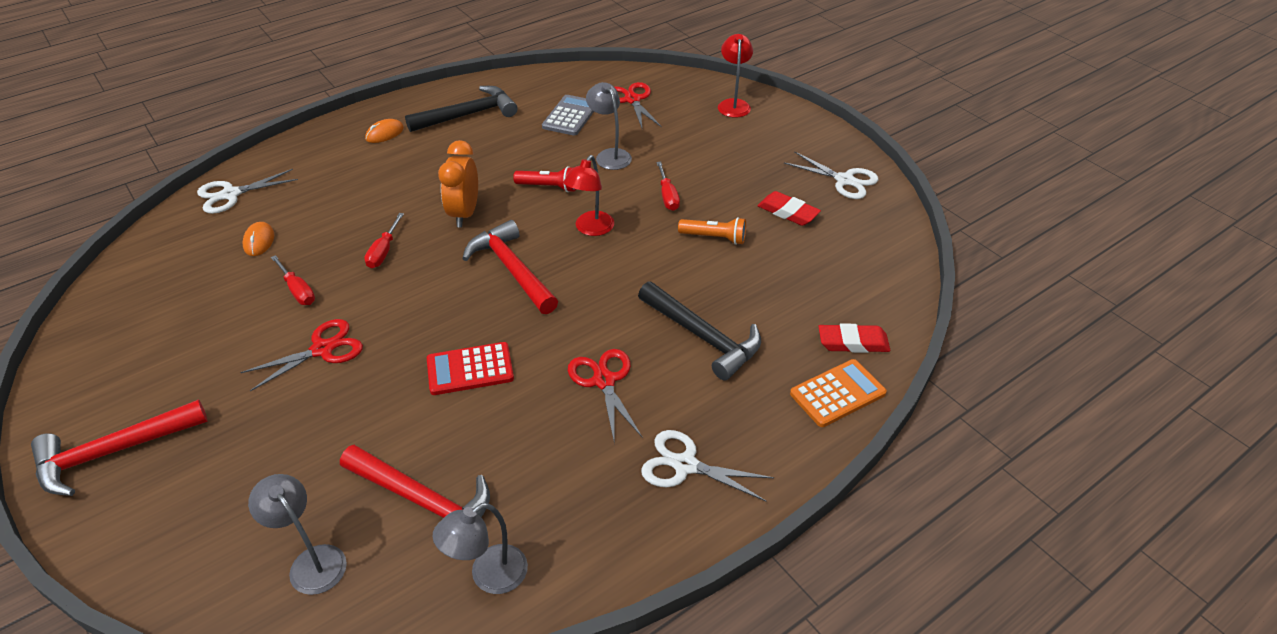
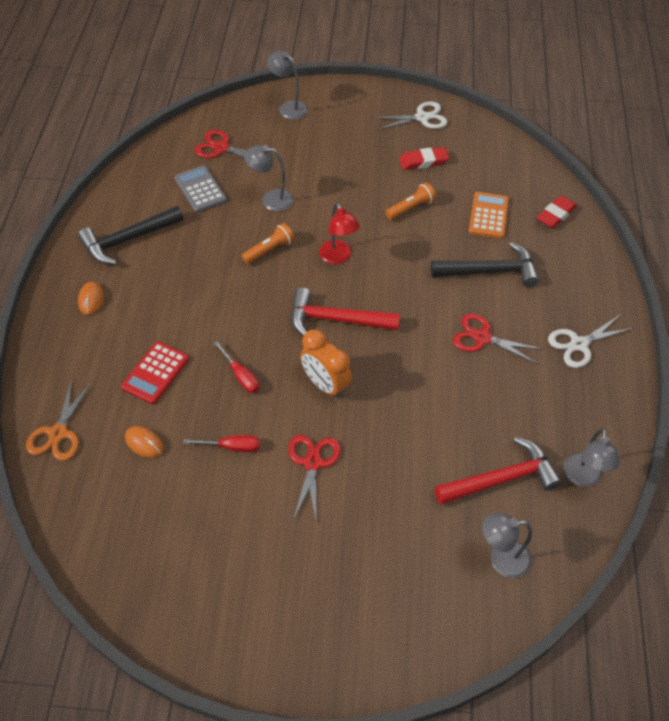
camera: 50 degrees left, 10 degrees up
red hammer [31,399,208,496] -> none
white scissors [197,169,298,214] -> orange scissors [26,379,92,461]
black hammer [405,86,518,132] -> black hammer turned 135 degrees counterclockwise [78,206,184,264]
red calculator [427,342,514,395] -> red calculator moved to [121,342,189,404]
orange clock [438,140,478,227] -> orange clock moved to [300,329,352,399]
red flashlight [513,166,576,192] -> orange flashlight [242,223,294,264]
red screwdriver [657,162,680,211] -> none
red lamp [718,34,753,118] -> grey lamp [267,51,308,120]
orange calculator [790,359,887,427] -> orange calculator moved to [469,192,509,239]

